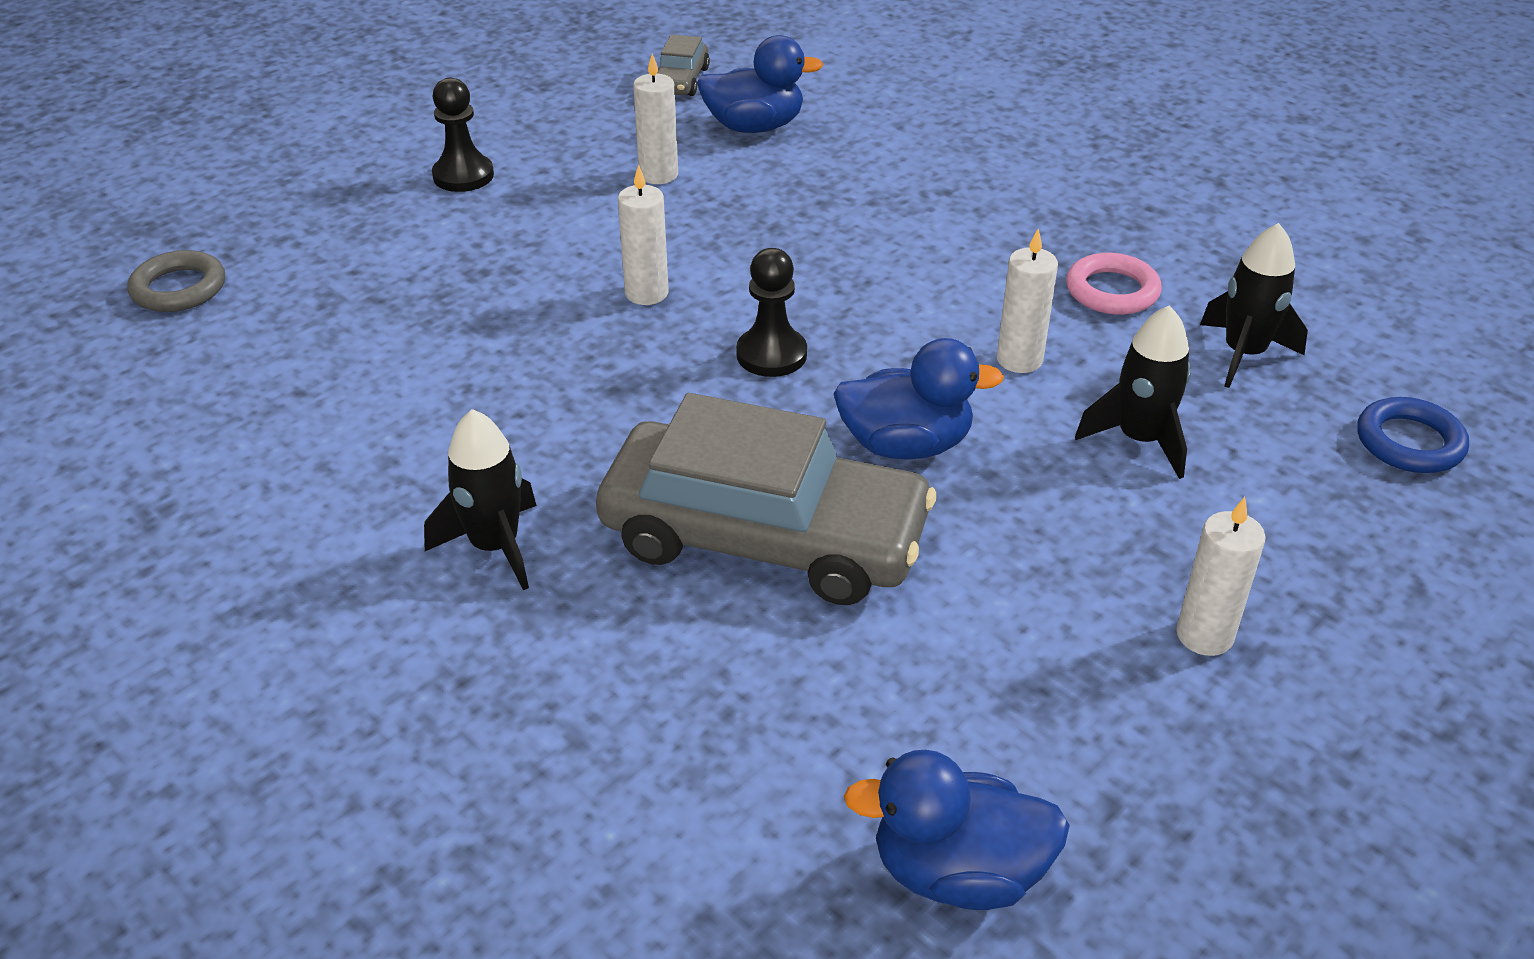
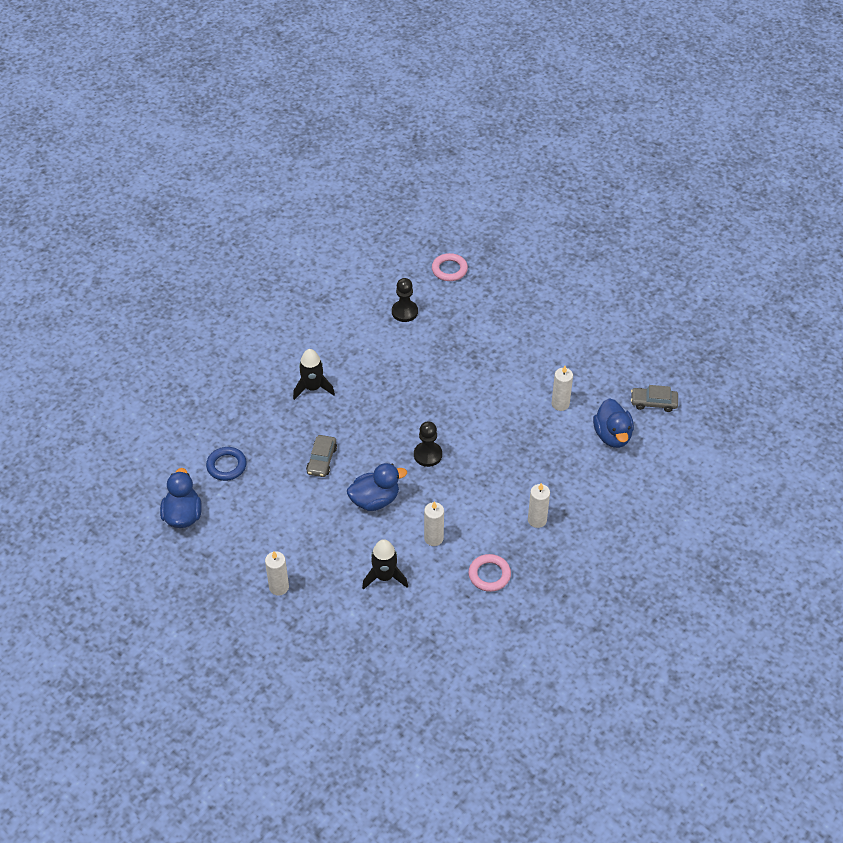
camera: 85 degrees right, 10 degrees up
grey ring [127,250,225,312] -> pink ring [432,253,468,281]
black pawn [432,78,494,192] -> black pawn moved to [392,278,418,322]
grey car [596,393,936,605] -> grey car [306,435,337,477], size x0.43
white candle [618,165,669,305] -> white candle moved to [528,483,550,528]
blue duck [834,338,1004,460] -> blue duck turned 105 degrees counterclockwise [347,463,407,511]
black rocket [1200,223,1308,388] -> none
blue ring [1357,397,1469,473] -> blue ring moved to [206,447,247,481]

